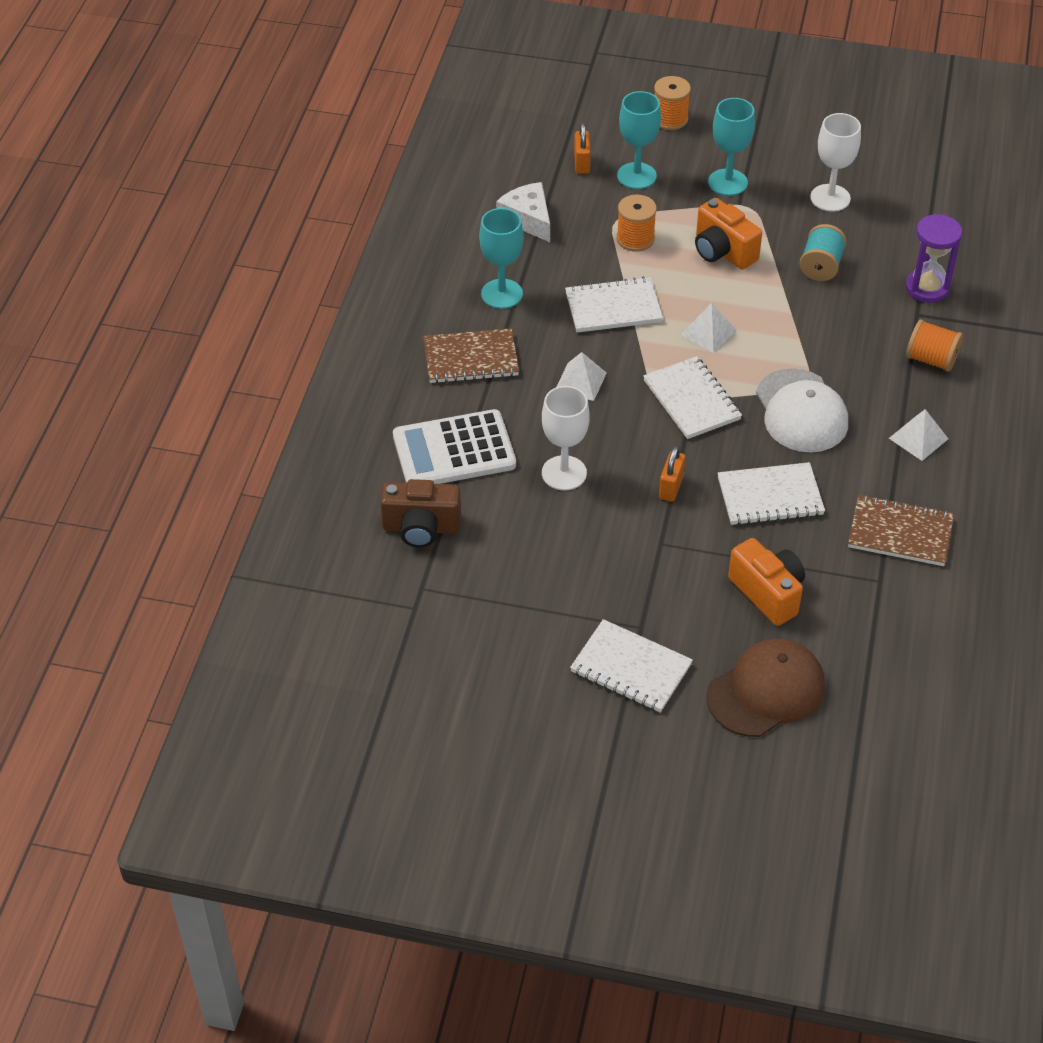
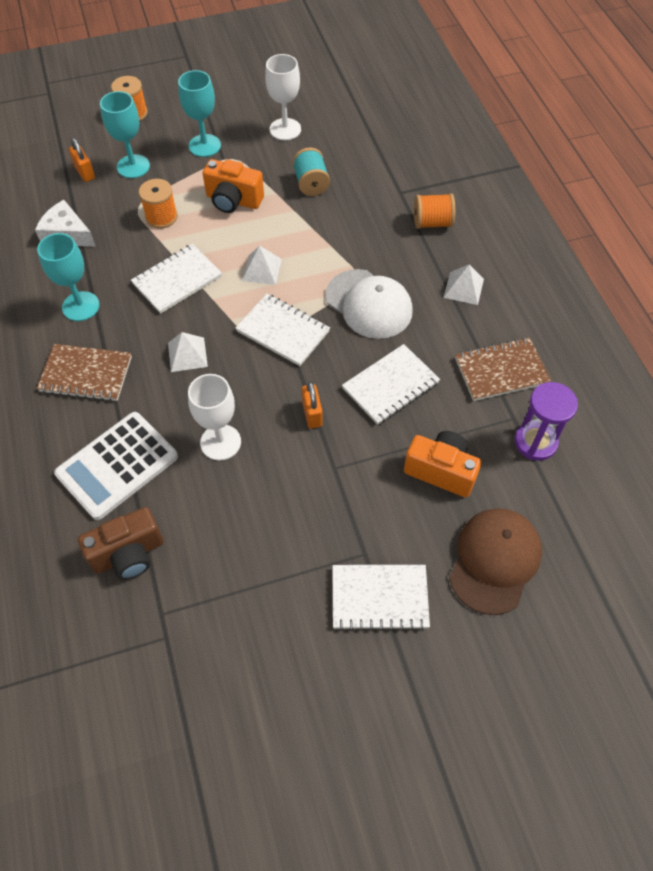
camera: 30 degrees left, 10 degrees up
brown notebook [423,328,519,383] -> brown notebook turned 45 degrees clockwise [37,344,132,401]
purple hourglass [905,214,963,303] -> purple hourglass moved to [514,382,578,461]

